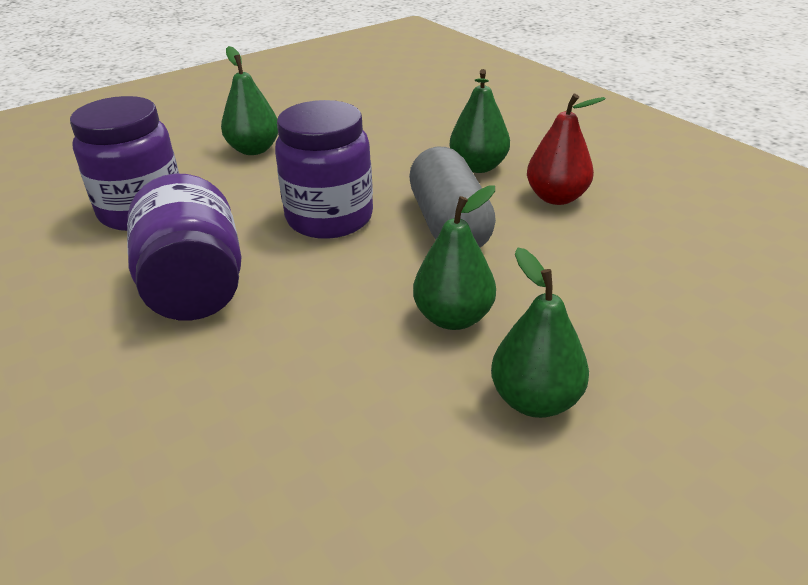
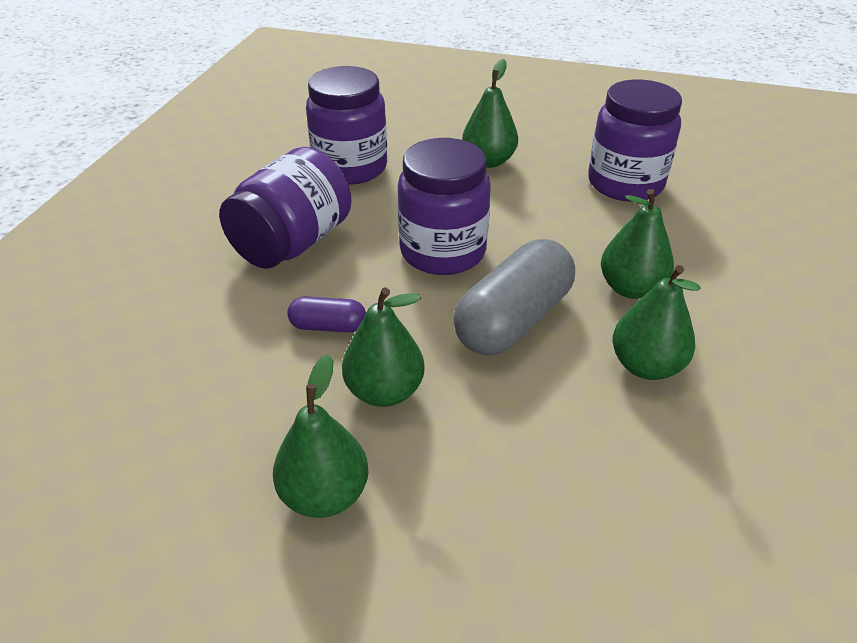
camera: 50 degrees right, 5 degrees up
red pear [527,94,606,205] -> green pear [612,265,701,380]
none -> purple capsule [287,297,366,333]
none -> purple jar [588,79,682,202]

